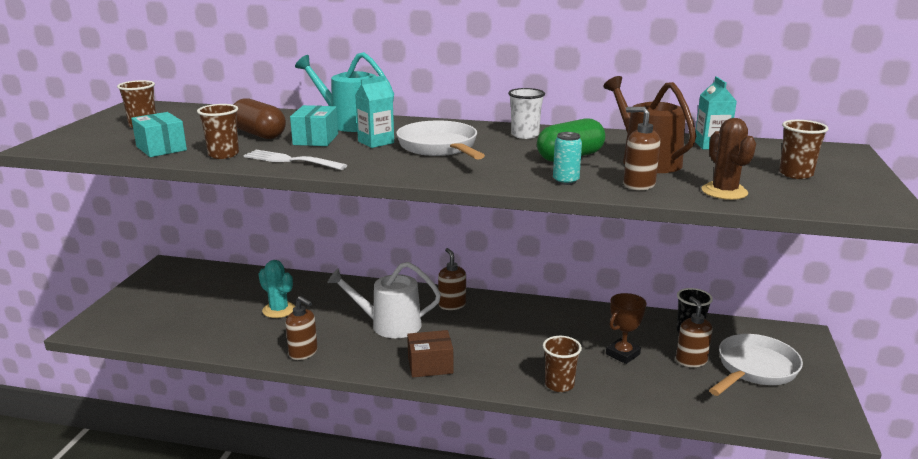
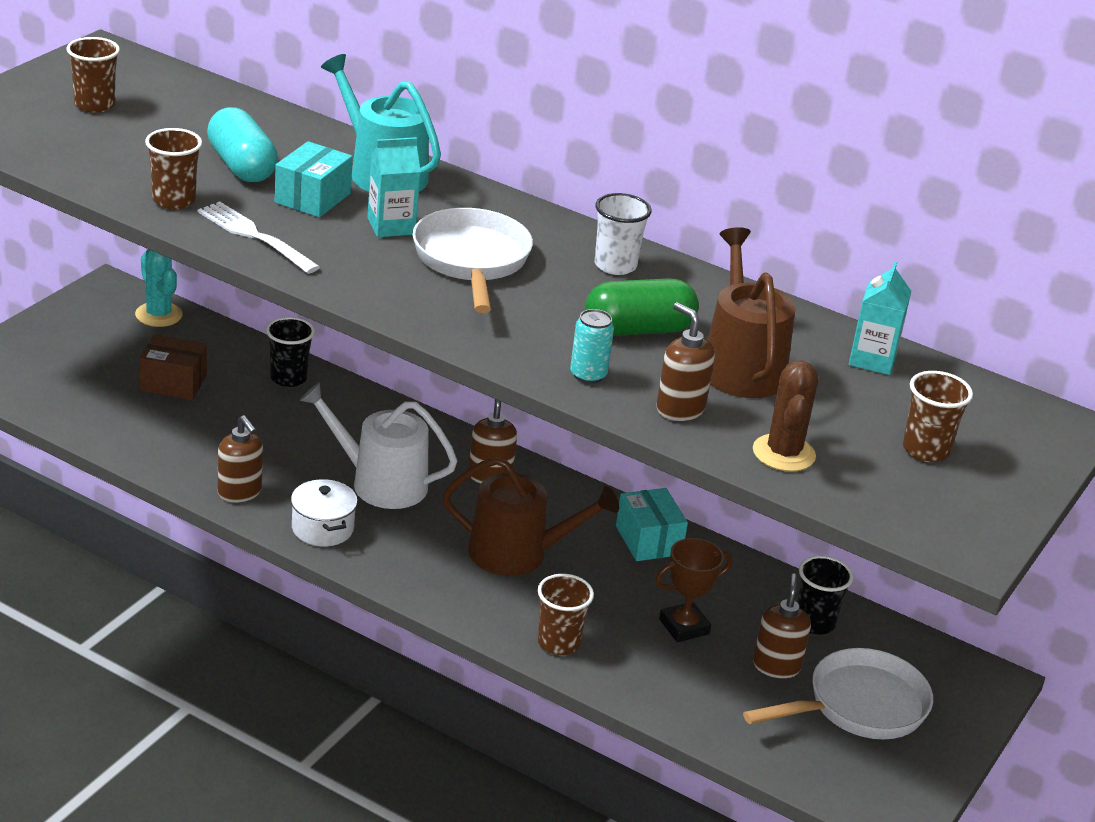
camera: 15 degrees right, 10 degrees up
turquoise box [131,112,187,157] -> turquoise box moved to [616,488,688,561]
brown capsule [233,99,286,139] -> turquoise capsule [207,107,278,182]
turquoise cactus [259,260,295,318] -> turquoise cactus moved to [135,249,182,327]
brown box [407,330,453,378] -> brown box moved to [139,335,207,400]
none -> black cup [266,317,315,387]
none -> white pot [291,479,358,546]
none -> brown watering can [442,457,619,576]

